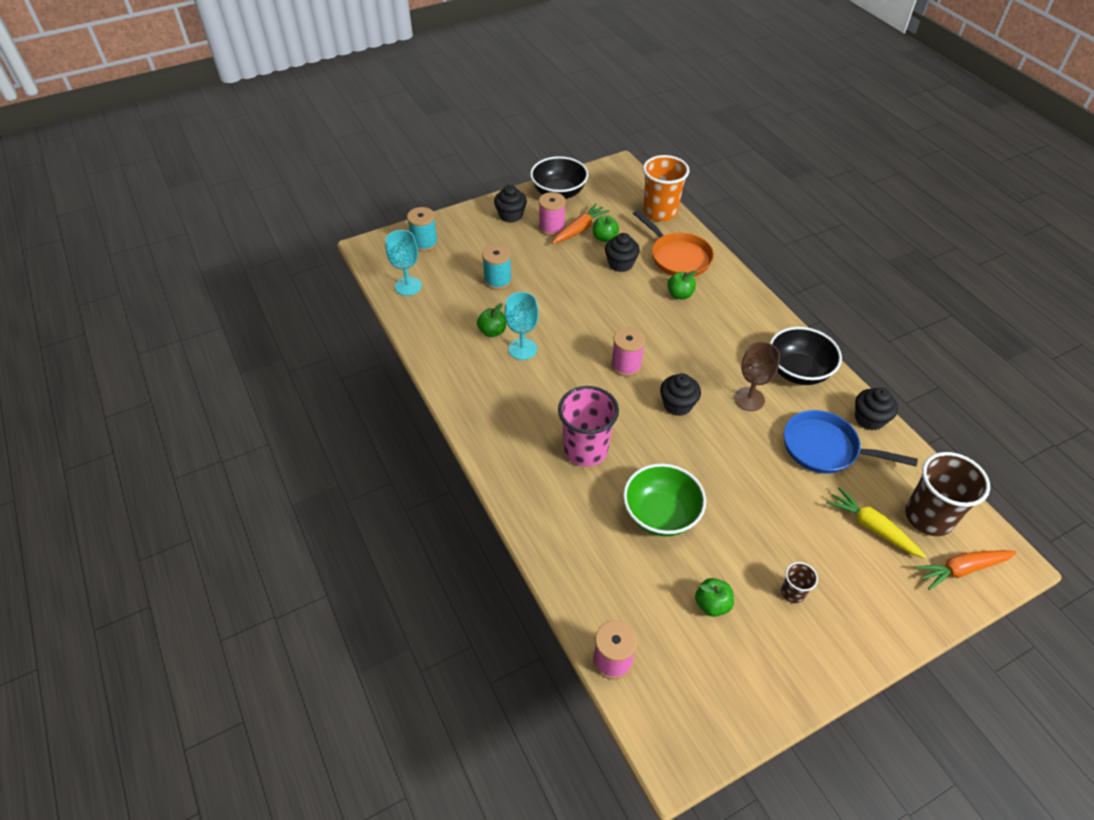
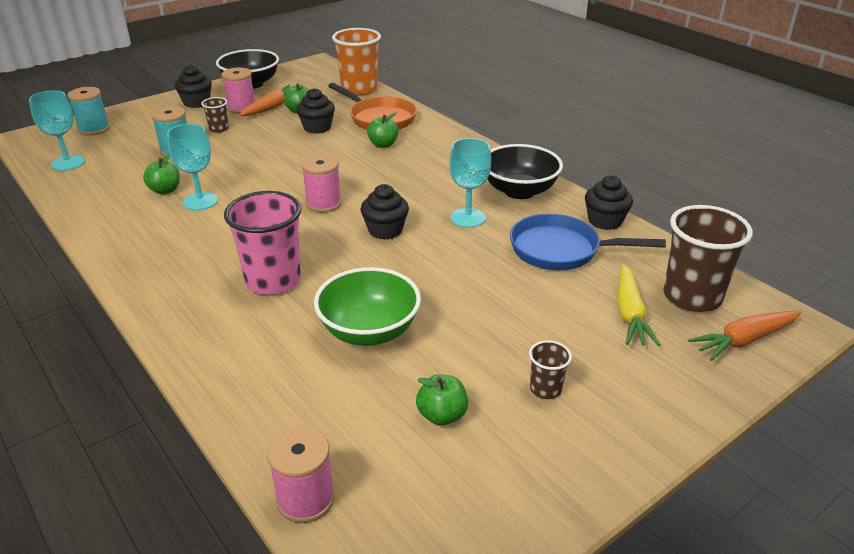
camera: 10 degrees left, 15 degrees down
brown goblet [734,342,780,411] -> turquoise goblet [449,138,491,228]
yellow carrot [826,487,926,558] -> yellow carrot turned 120 degrees counterclockwise [618,265,660,346]
none -> brown cup [201,97,229,133]

